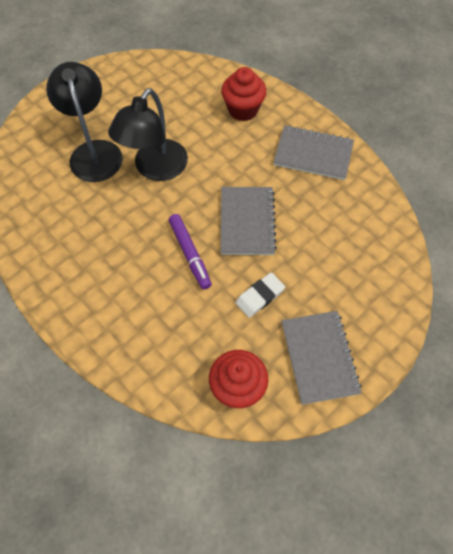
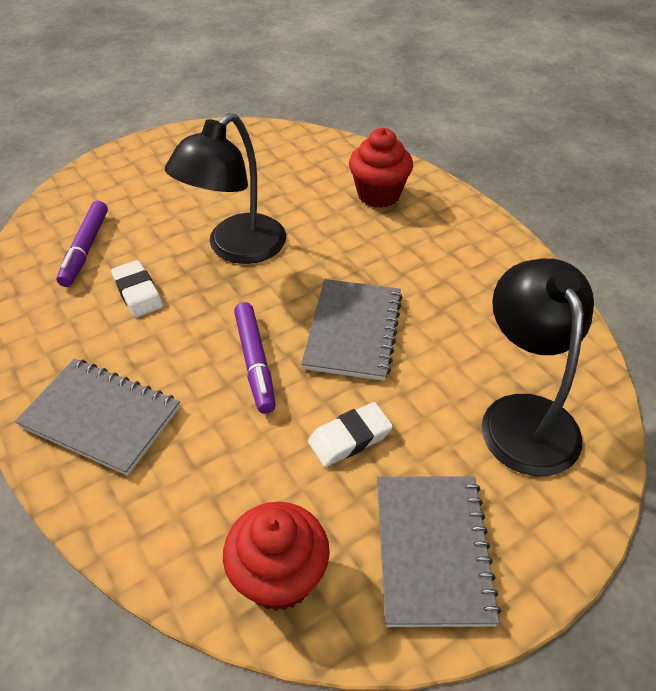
camera: 10 degrees right, 15 degrees down
black lamp [46,62,123,182] -> black lamp moved to [481,258,594,476]
grey notebook [273,125,354,180] -> grey notebook moved to [15,359,180,476]
none -> purple marker [56,201,108,287]
none -> white eraser [111,260,163,318]

